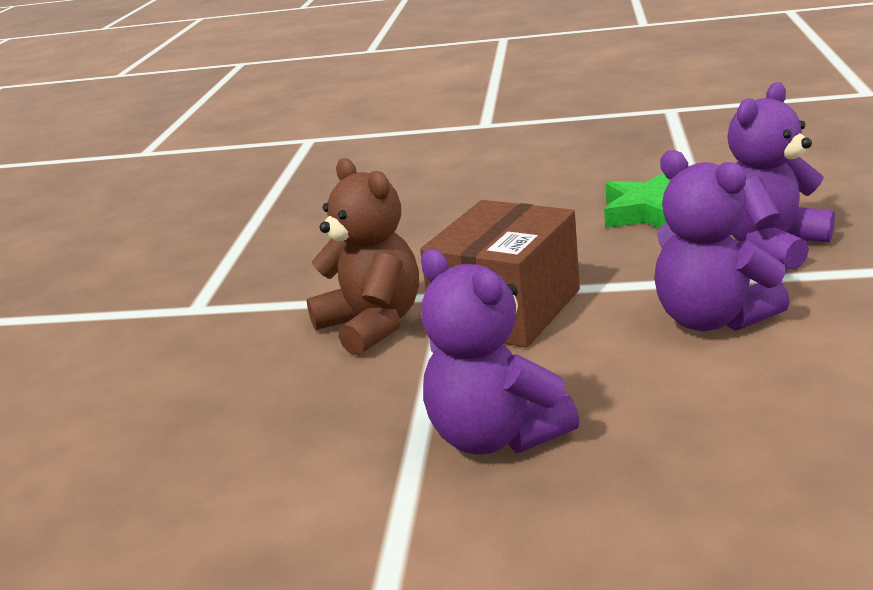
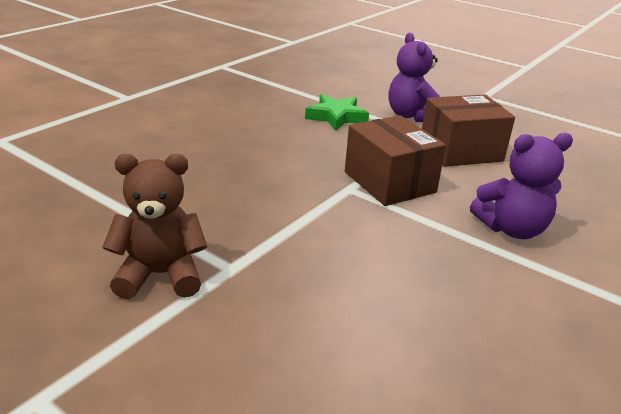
camera: 65 degrees left, 5 degrees up
brown teddy bear [307,158,419,356] -> brown teddy bear moved to [102,154,207,299]
purple teddy bear [654,150,790,331] -> brown box [422,95,515,167]

